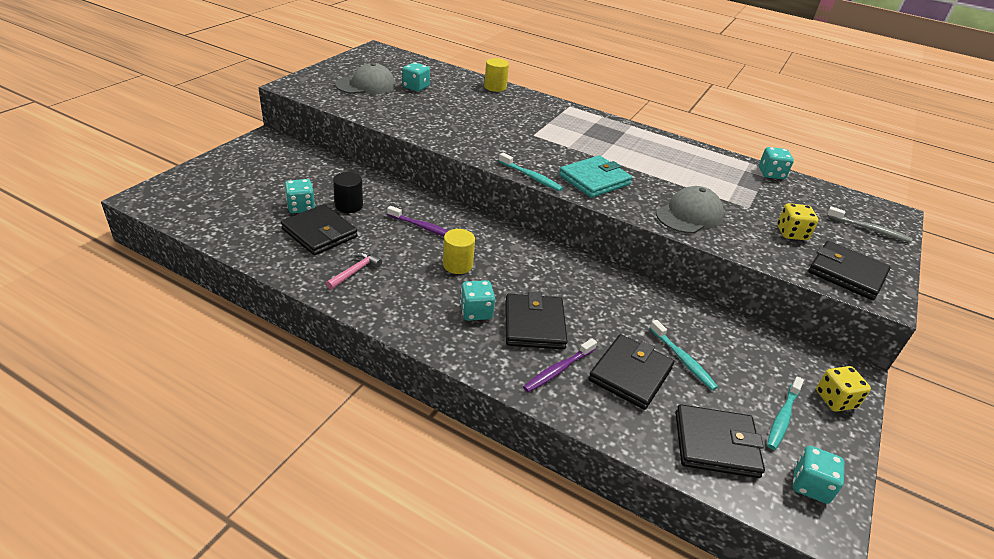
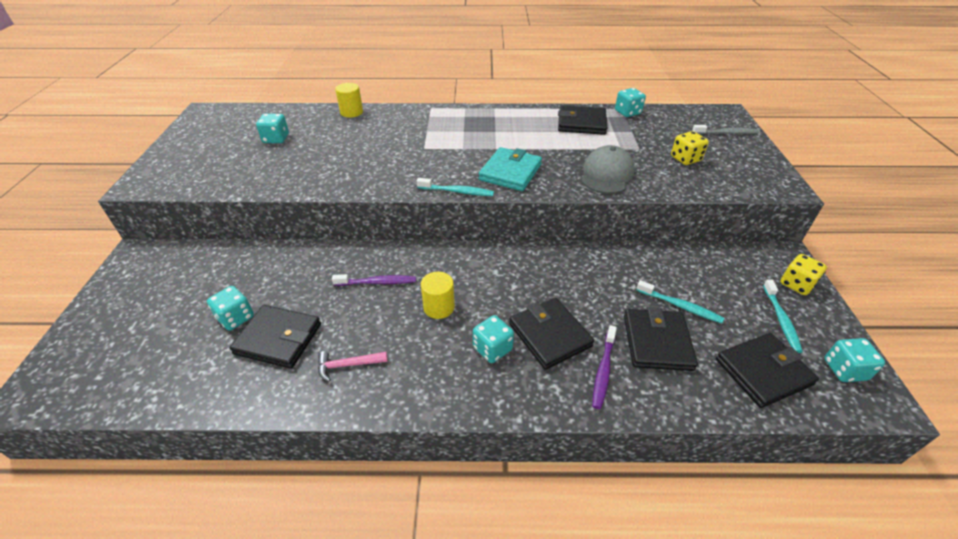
camera: 25 degrees left, 5 degrees up
pink hammer [326,252,382,290] -> pink hammer turned 105 degrees counterclockwise [318,351,388,382]
black cylinder [333,172,363,213] -> none
grey cap [335,63,396,94] -> none
black wallet [808,241,891,300] -> black wallet moved to [558,105,607,135]

